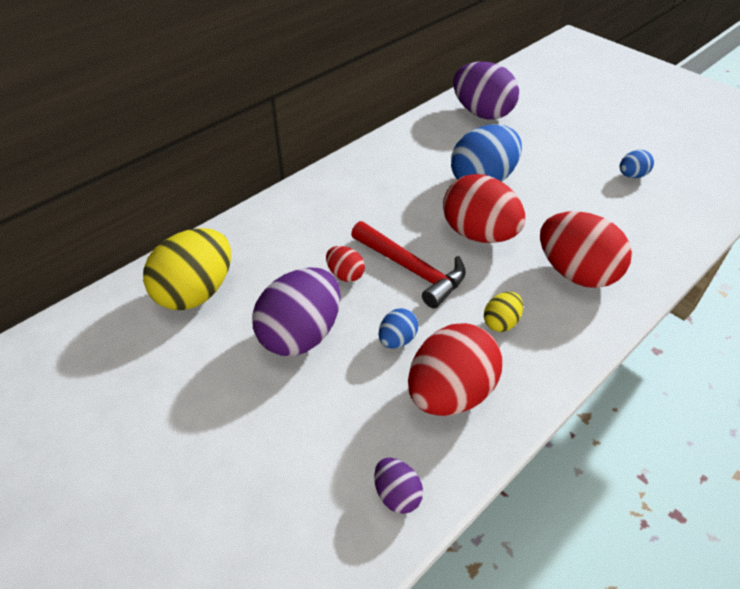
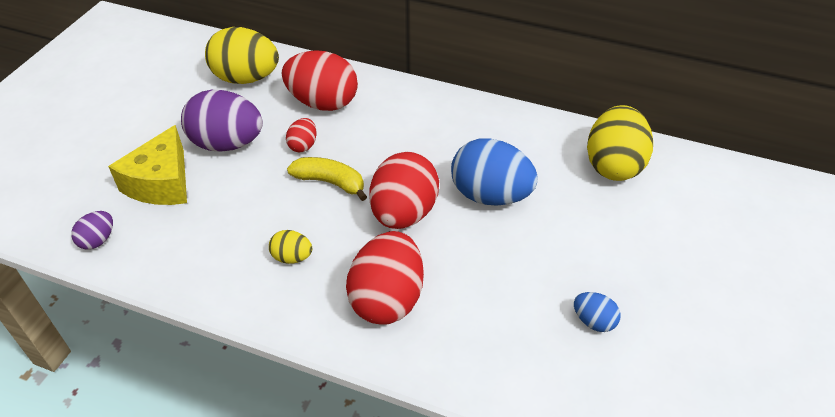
camera: 65 degrees right, 0 degrees up
red hammer [351,221,466,309] -> yellow banana [287,157,367,201]
blue egg [379,308,418,349] -> none
red egg [408,323,503,416] -> red egg moved to [282,50,358,111]
purple egg [453,62,519,120] -> yellow egg [587,105,653,181]
none -> yellow cheese [108,125,187,205]

